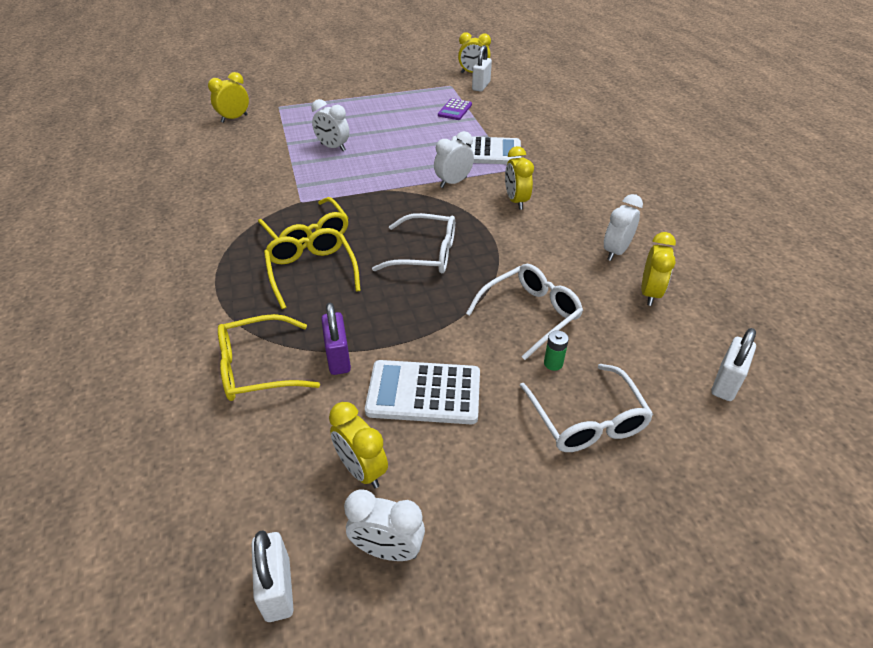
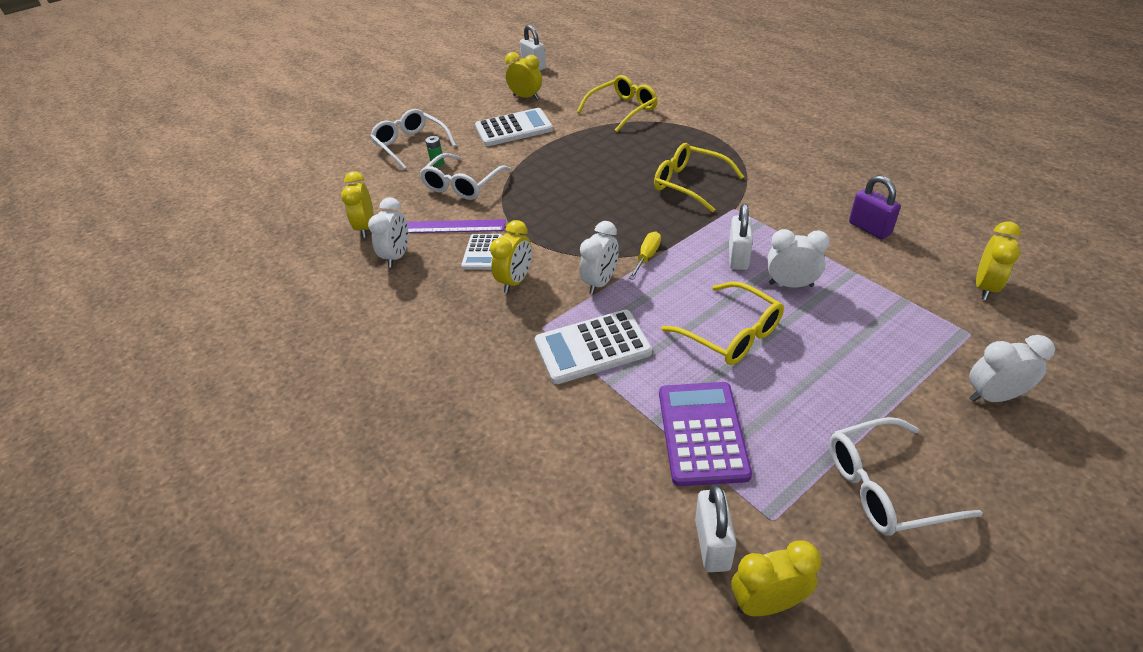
camera: 160 degrees right, 0 degrees up
yellow glasses [264,228,361,309] -> yellow glasses moved to [661,281,784,365]
purple padlock [321,303,351,375] -> purple padlock moved to [849,175,901,239]
white clock [344,490,425,561] -> white clock moved to [969,335,1055,402]
white glasses [372,213,455,273] -> white glasses moved to [830,417,983,536]
purple calculator [438,98,472,120] -> purple calculator [659,382,752,486], size x1.67
yellow clock [505,146,534,210] -> yellow clock turned 60 degrees clockwise [490,220,532,293]
white padlock [711,328,756,401] -> white padlock moved to [729,204,753,270]
none -> purple ruler [407,219,506,233]
none -> white calculator [461,234,502,270]
none -> yellow screwdriver [629,232,661,280]

